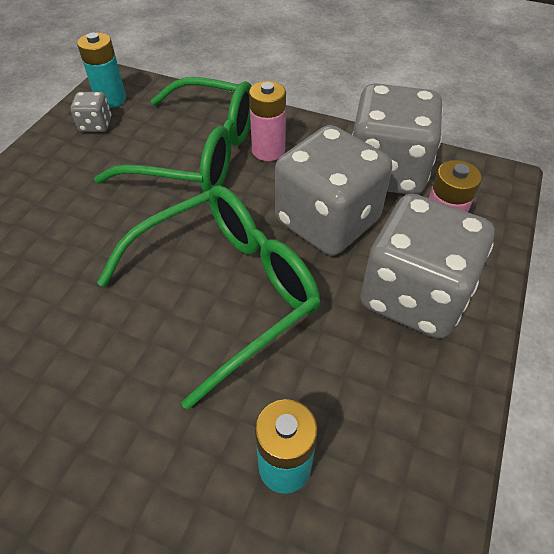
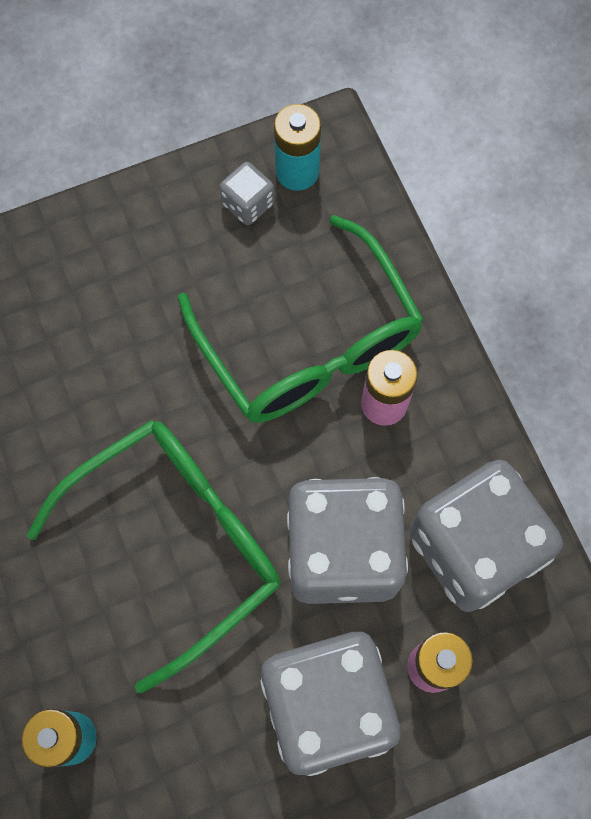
camera: 45 degrees right, 20 degrees up
green glasses [97,185,320,410] -> green glasses turned 45 degrees counterclockwise [26,420,280,693]

